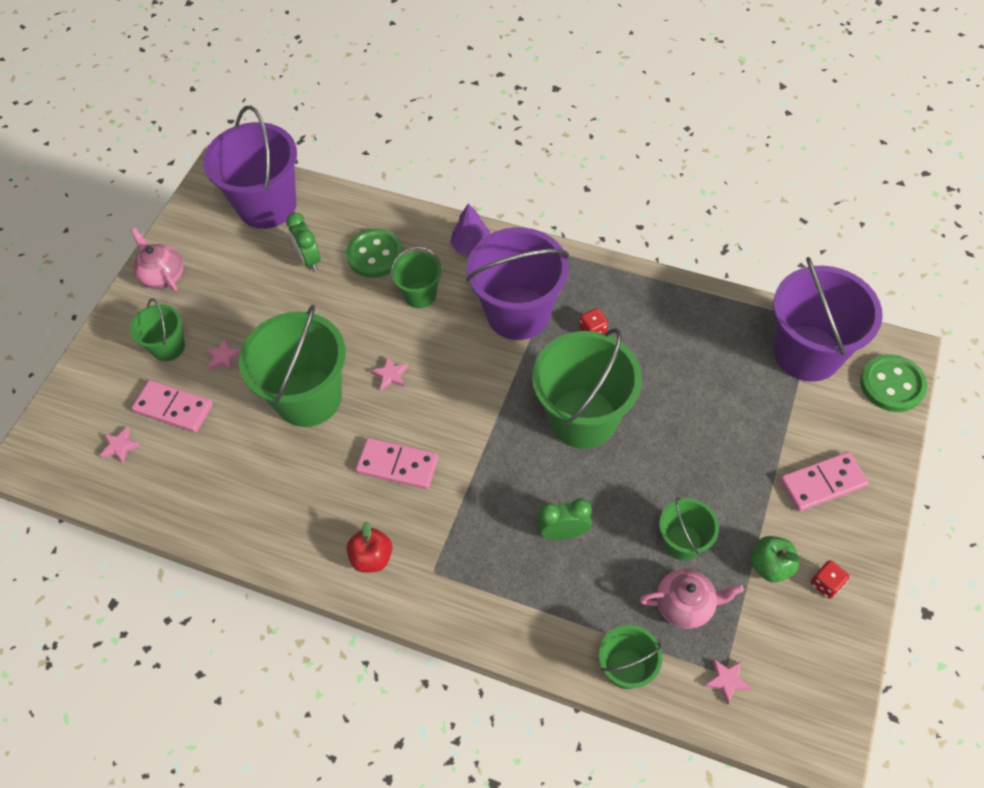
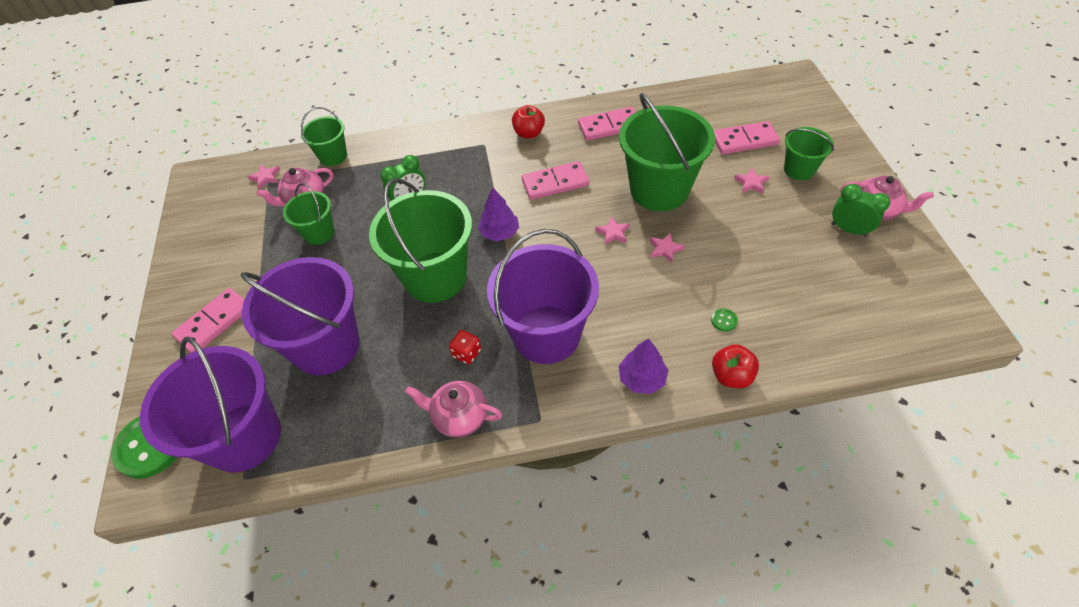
camera: 150 degrees right, 5 degrees down
pink star [100,427,141,464] -> pink star moved to [650,232,685,263]
purple bucket [203,106,297,229] -> purple bucket moved to [241,257,360,376]
green clock [286,213,321,271] -> green clock moved to [831,184,890,237]
green button [346,228,403,278] -> green button [711,308,738,332], size x0.41
green bucket [391,247,441,308] -> none
green apple [751,536,801,582] -> none
red dice [811,560,849,599] -> none
none -> pink teapot [405,381,502,438]
none -> purple tree [478,187,519,241]
none -> pink domino [578,107,635,141]
none -> red apple [712,344,759,388]

